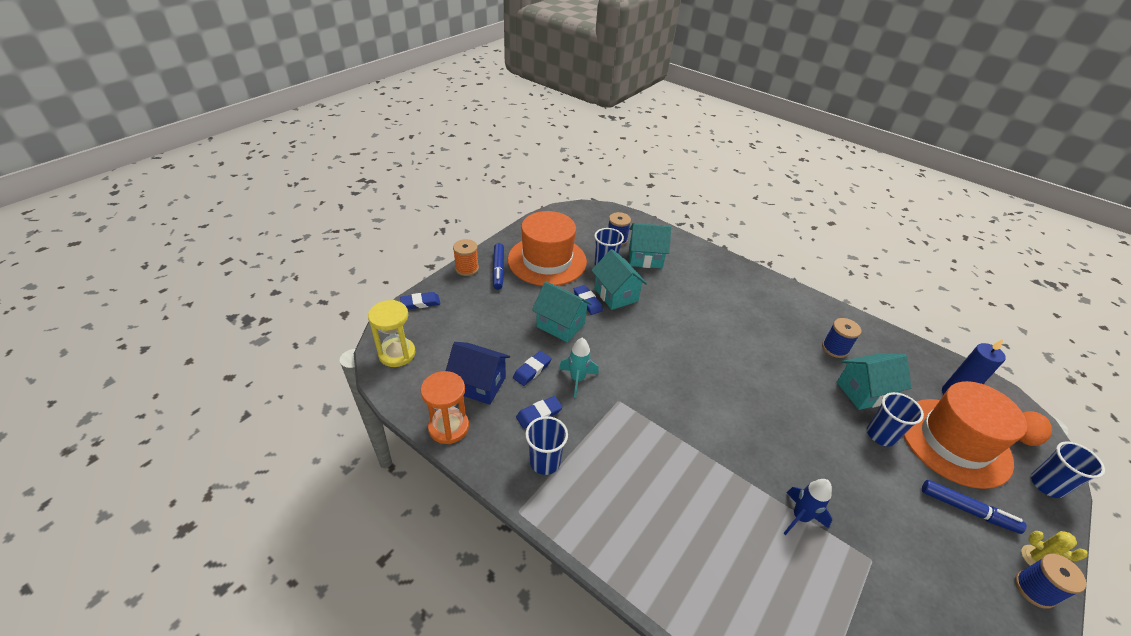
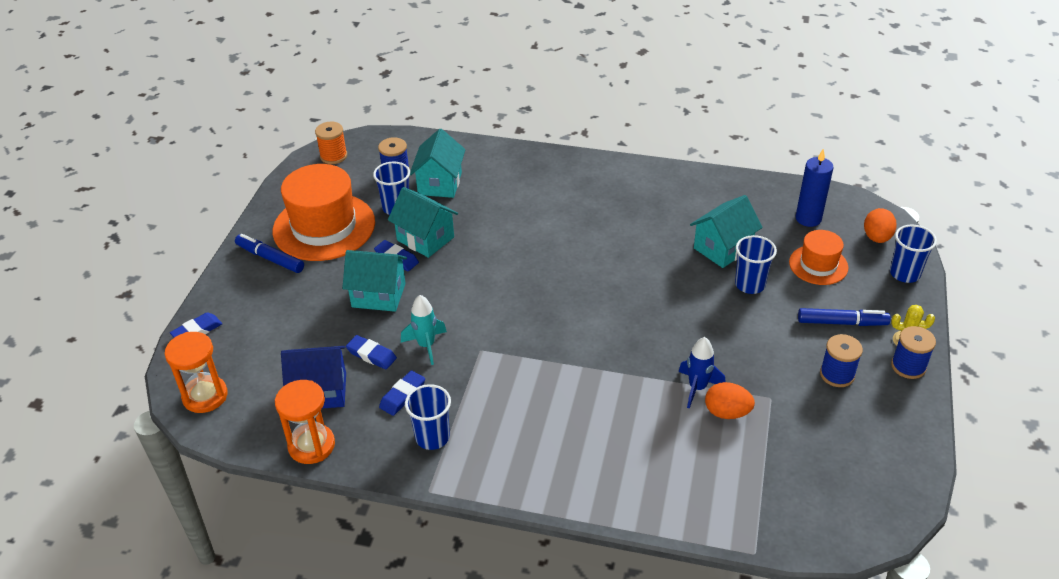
camera: 20 degrees left, 0 degrees up
yellow hourglass [368,300,415,367] -> orange hourglass [165,332,228,413]
orange spool [453,239,479,276] -> orange spool moved to [315,122,347,164]
blue marker [492,243,504,290] -> blue marker turned 150 degrees clockwise [235,234,304,273]
blue eraser [513,351,551,386] -> blue eraser turned 75 degrees counterclockwise [346,335,397,369]
turquoise house [629,223,671,268] -> turquoise house turned 60 degrees counterclockwise [410,129,466,198]
blue spool [822,318,861,358] -> blue spool moved to [820,334,863,387]
orange hat [904,381,1027,489] -> orange hat [789,230,848,285], size x0.54
none -> orange egg [705,382,755,419]

